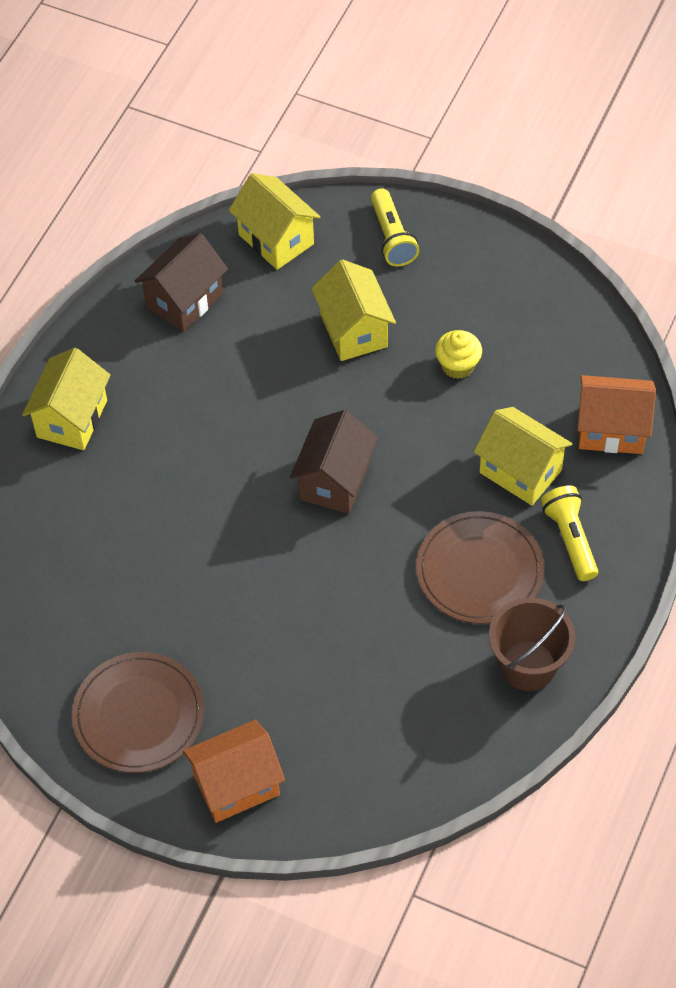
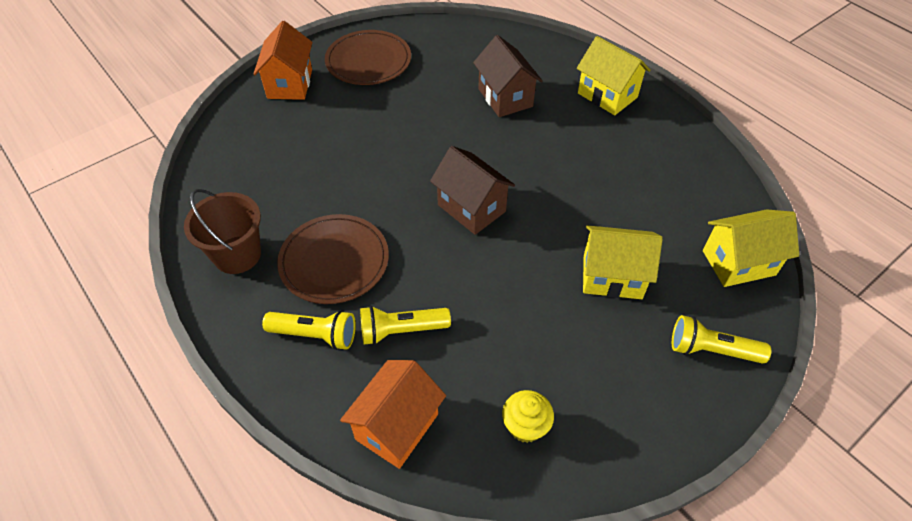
camera: 115 degrees right, 5 degrees down
brown house [135,233,228,332] -> brown house moved to [473,35,543,117]
yellow cupcake [435,330,482,379] -> yellow cupcake moved to [502,390,554,443]
yellow house [474,407,573,505] -> yellow flashlight [360,306,451,345]

